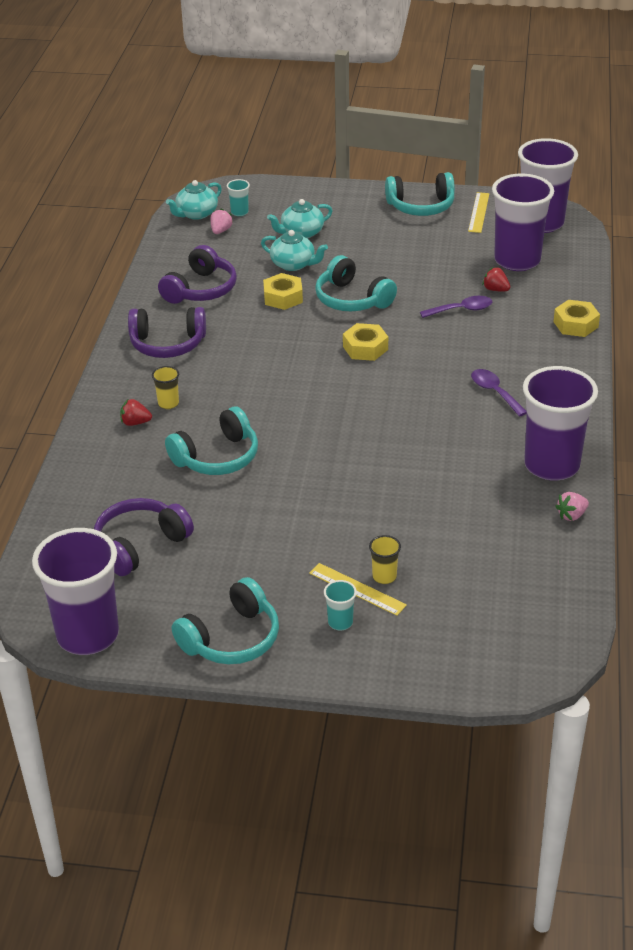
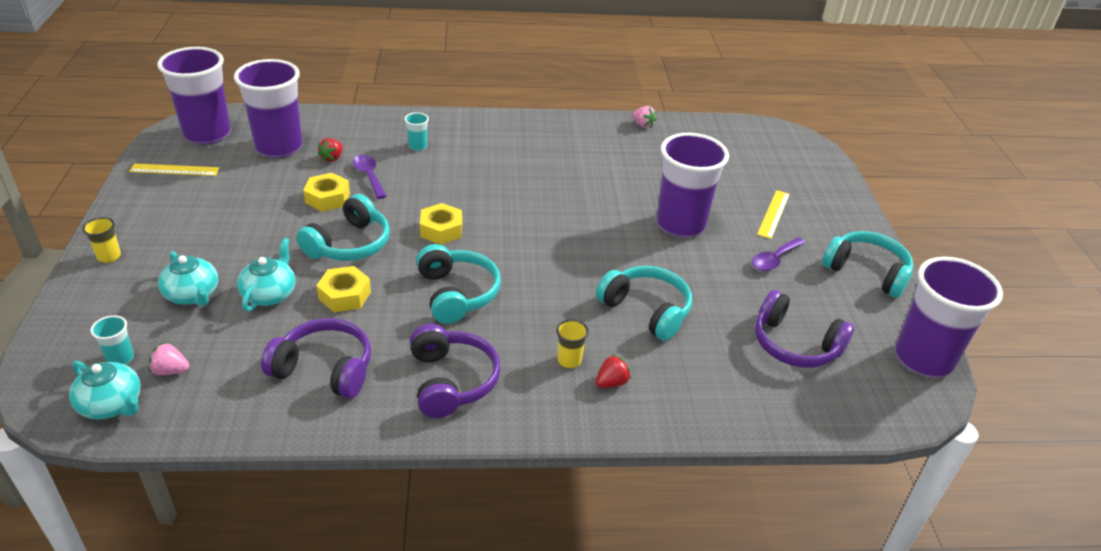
camera: 105 degrees left, 0 degrees up
red strawberry [120,399,152,426] -> red strawberry turned 120 degrees counterclockwise [596,354,631,388]
turquoise cup [324,580,357,630] -> turquoise cup moved to [404,112,429,151]
yellow cup [369,535,401,584] -> yellow cup moved to [82,217,121,263]
turquoise headphones [385,172,455,216] -> turquoise headphones moved to [416,244,501,324]
purple spoon [471,369,527,417] -> purple spoon moved to [752,237,805,271]
purple cup [523,366,598,481] -> purple cup moved to [657,133,729,238]
yellow nut [553,300,600,337] -> yellow nut moved to [303,173,350,212]

